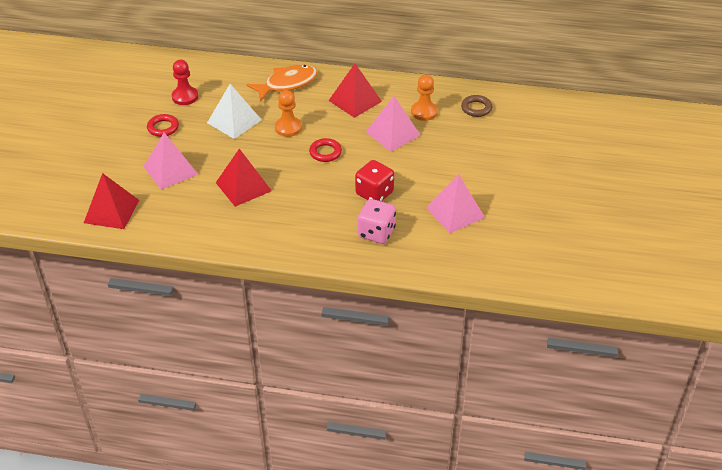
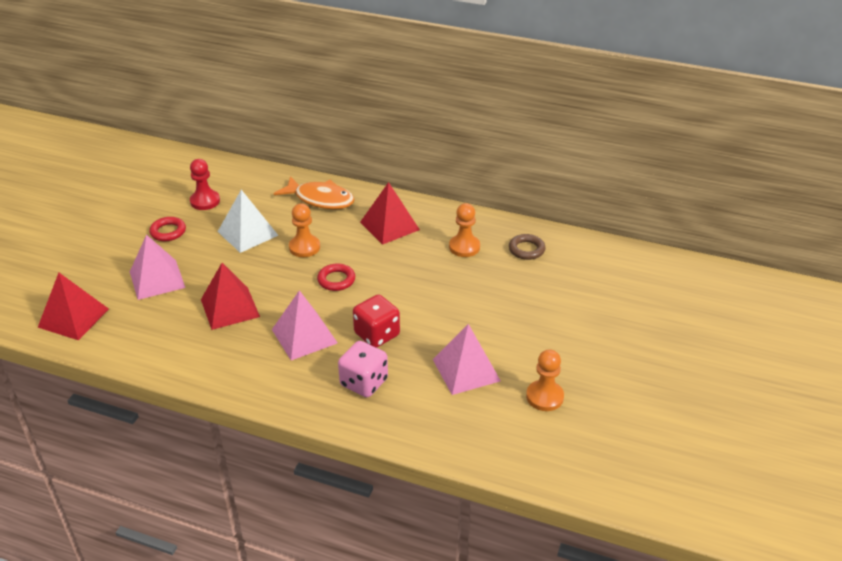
camera: 10 degrees right, 5 degrees down
orange fish [246,65,317,102] -> orange fish turned 45 degrees clockwise [274,176,355,209]
pink pyramid [366,96,421,152] -> pink pyramid moved to [272,290,337,360]
none -> orange pawn [526,349,564,411]

